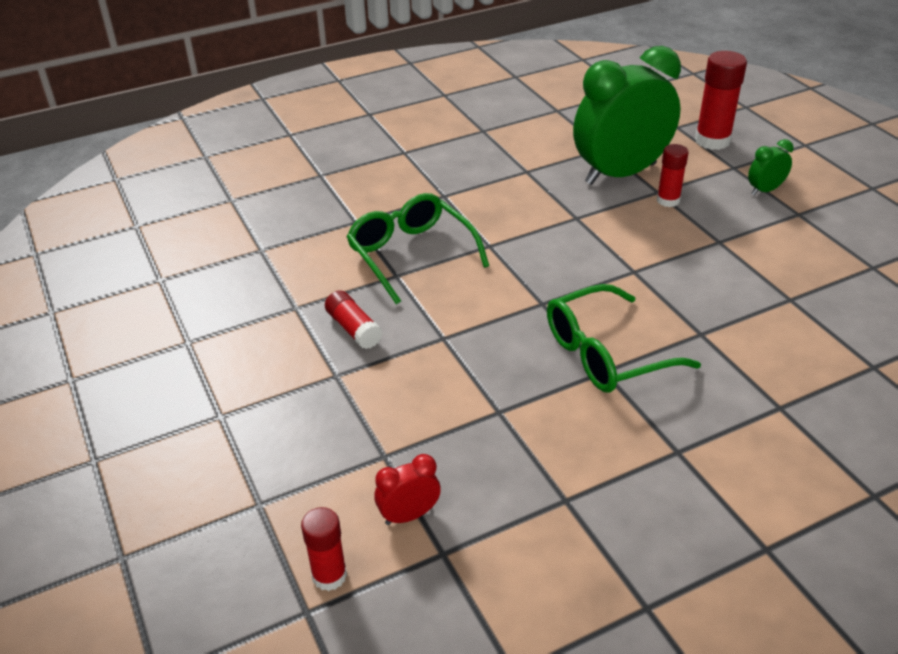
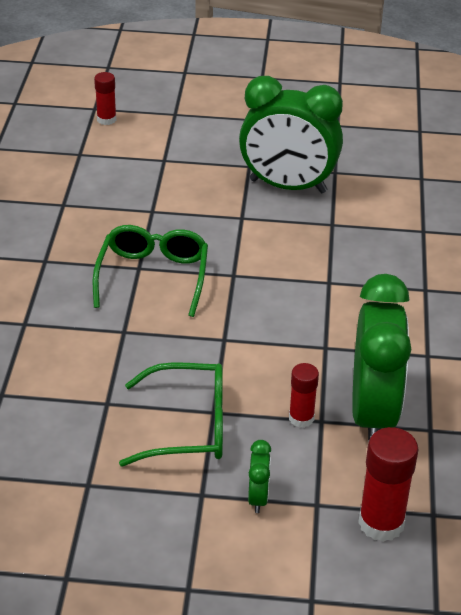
camera: 120 degrees right, 0 degrees up
red glue stick [325,290,383,349] -> green clock [239,76,343,193]
green glasses [347,193,489,304] -> green glasses moved to [119,362,223,467]
red clock [374,454,441,525] -> none

